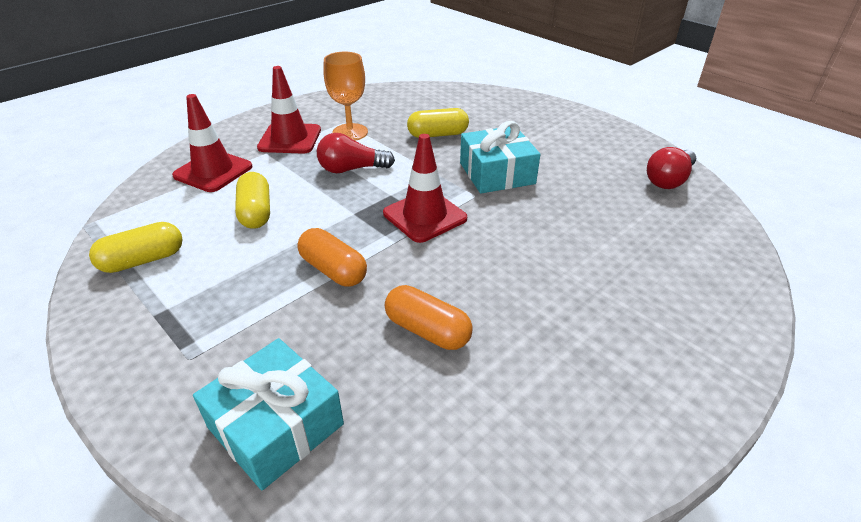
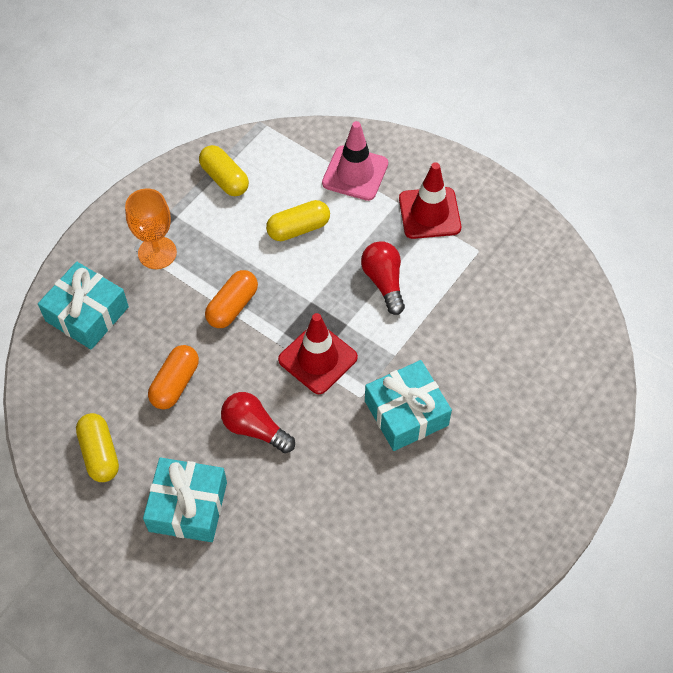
camera: 80 degrees right, 20 degrees up
red traffic cone [172,94,252,192] -> pink traffic cone [322,121,388,201]
orange goblet [323,52,368,141] -> orange goblet moved to [125,188,177,269]
yellow capsule [407,108,469,138] -> yellow capsule moved to [76,413,119,482]
red light bulb [647,147,696,189] -> red light bulb moved to [221,392,295,453]
none -> turquoise gift [143,458,227,542]

